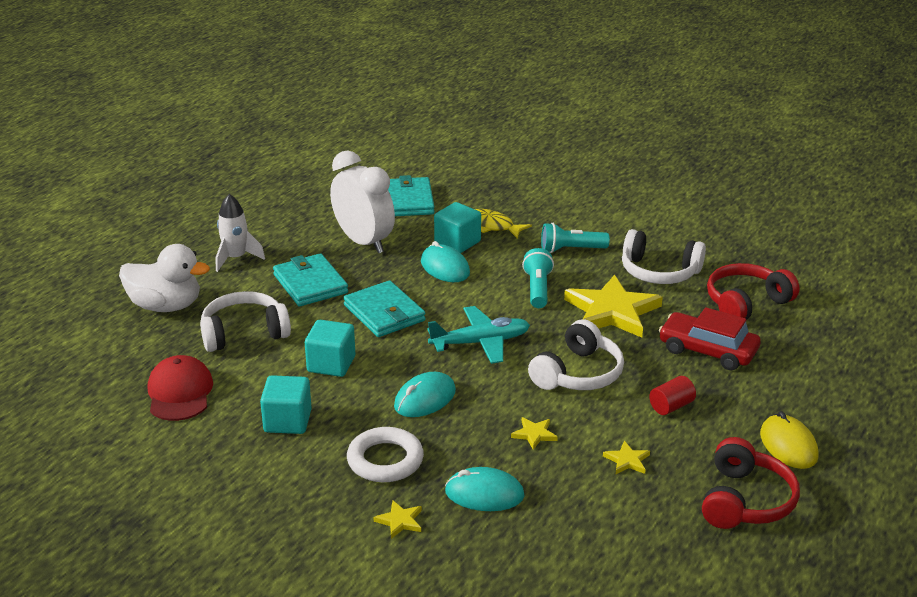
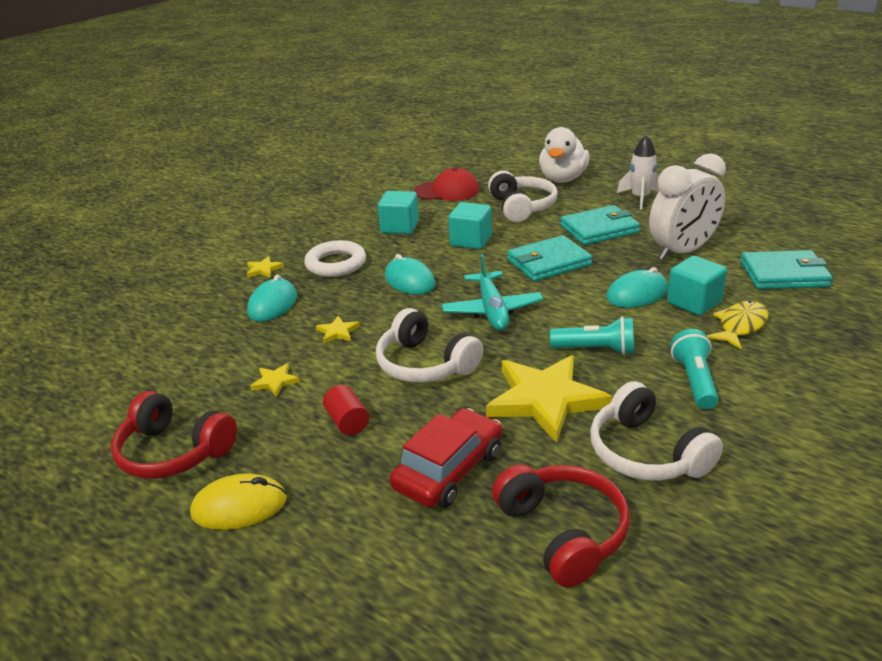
camera: 100 degrees right, 0 degrees up
white headphones [622,229,706,284] -> white headphones turned 60 degrees counterclockwise [590,381,723,481]

